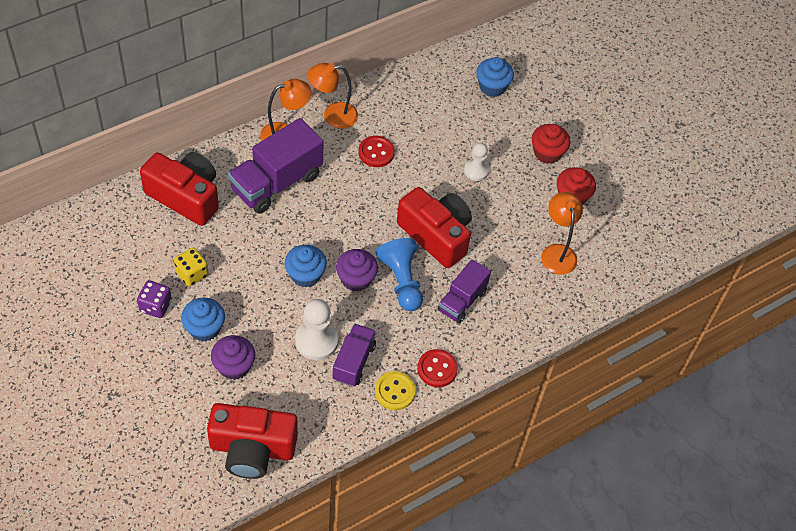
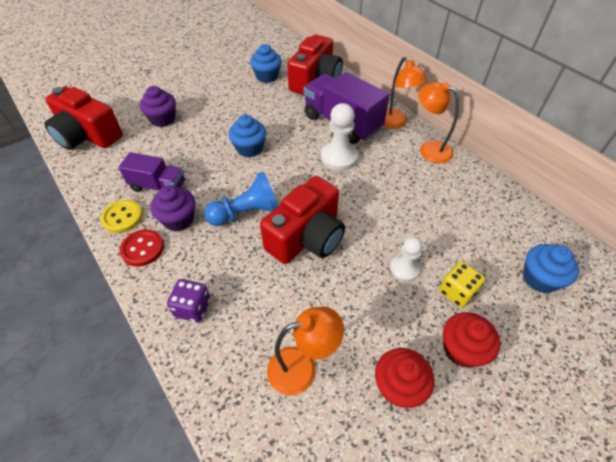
camera: 90 degrees right, 5 degrees down
purple dice [137,280,172,318] -> purple dice moved to [167,279,211,322]
yellow dice [174,247,209,286] -> yellow dice moved to [439,262,485,308]
blue cupcake [181,297,225,342] -> blue cupcake moved to [250,44,282,83]
red camera [207,403,298,479] -> red camera turned 60 degrees counterclockwise [44,87,123,150]
white pawn [295,299,338,360] -> white pawn moved to [321,103,358,171]
orange lamp [308,63,358,129] -> orange lamp turned 45 degrees counterclockwise [418,82,459,163]
purple cupcake [336,249,378,292] -> purple cupcake moved to [150,185,195,232]
red button [358,136,395,167] -> none
purple truck [438,259,491,323] -> none

